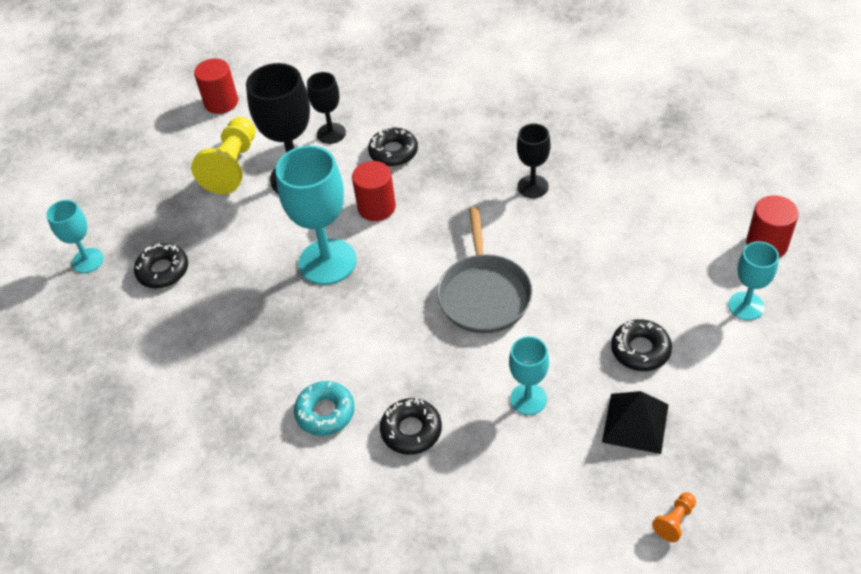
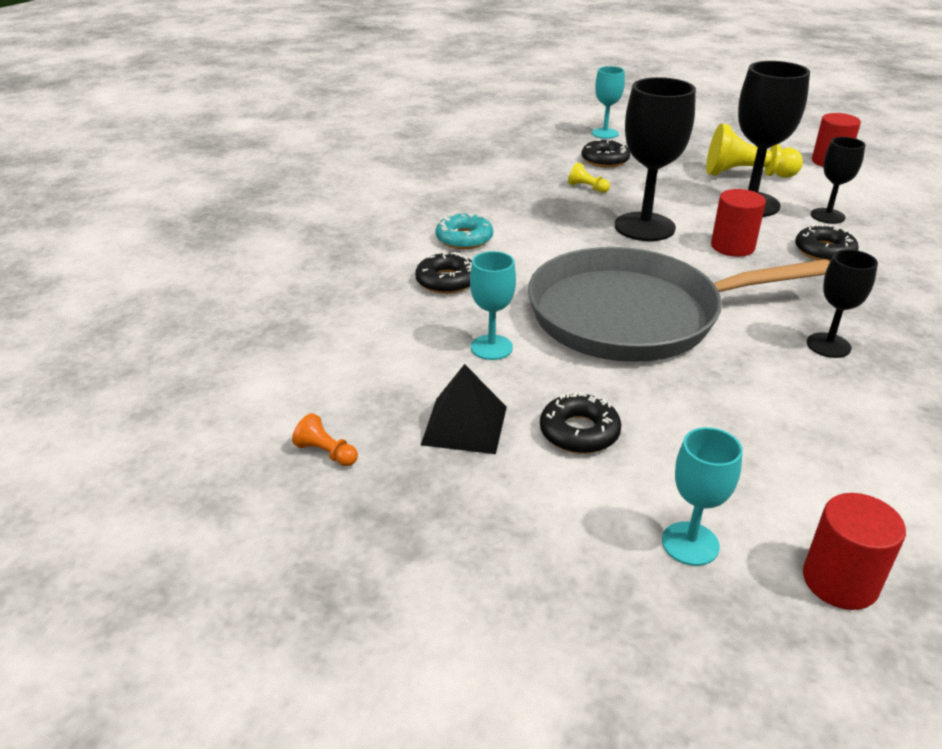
camera: 80 degrees right, 15 degrees down
turquoise goblet [276,145,356,285] -> black goblet [615,77,696,241]
grey pan [437,207,533,333] -> grey pan [528,247,830,362], size x1.68
none -> yellow pawn [568,162,610,193]

